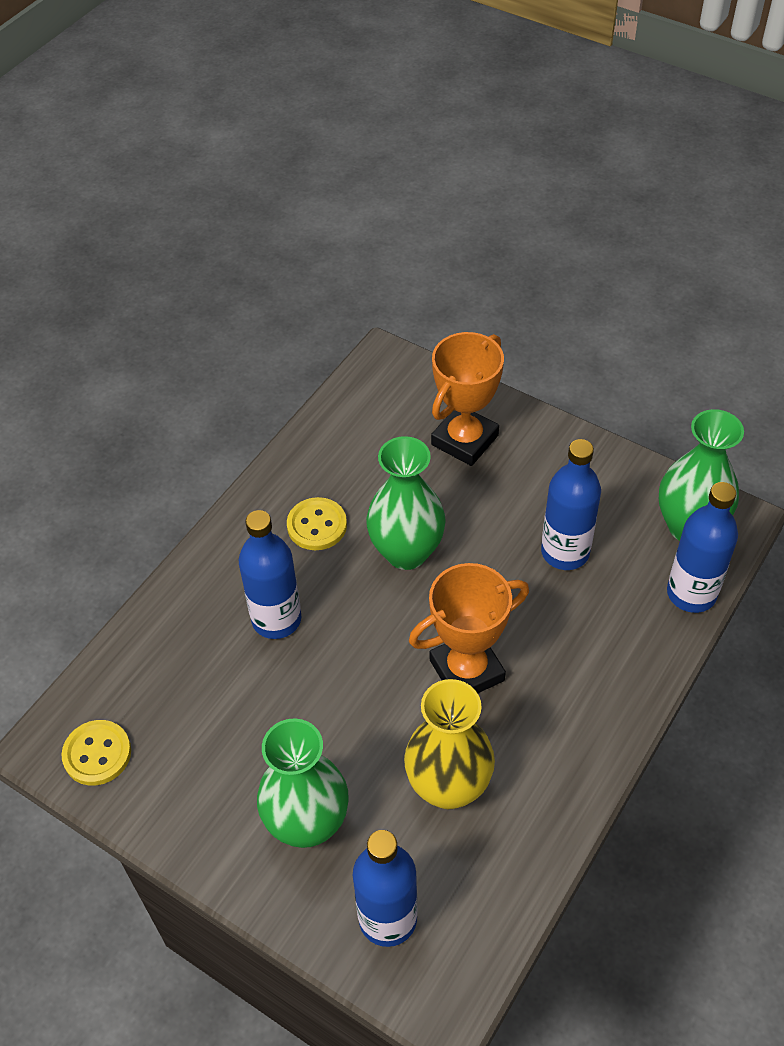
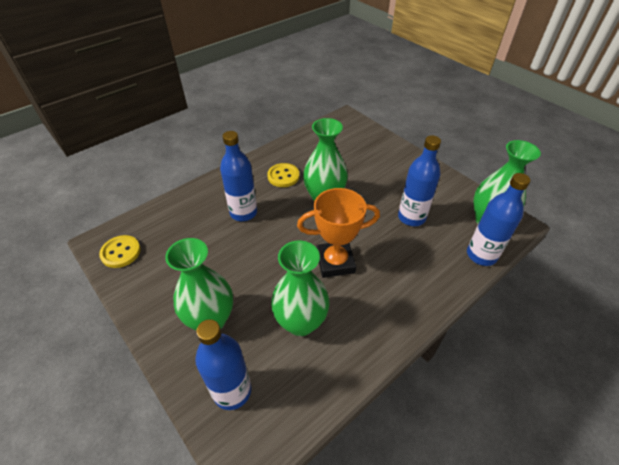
camera: 15 degrees right, 5 degrees down
yellow vase [404,679,495,809] -> green vase [271,241,330,336]
orange trophy [431,332,504,466] -> none

